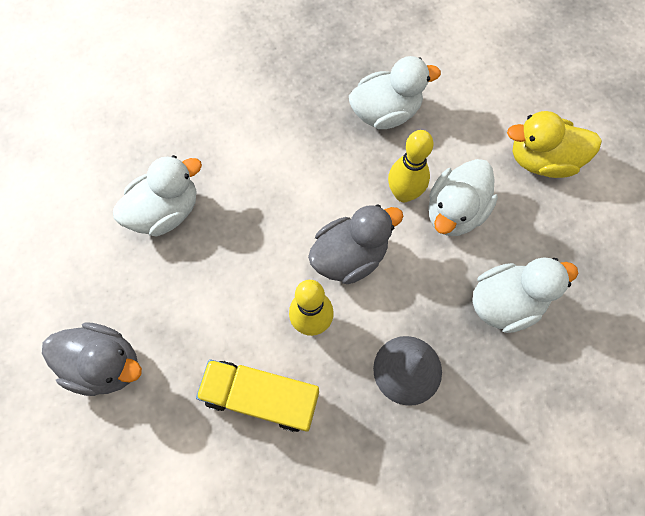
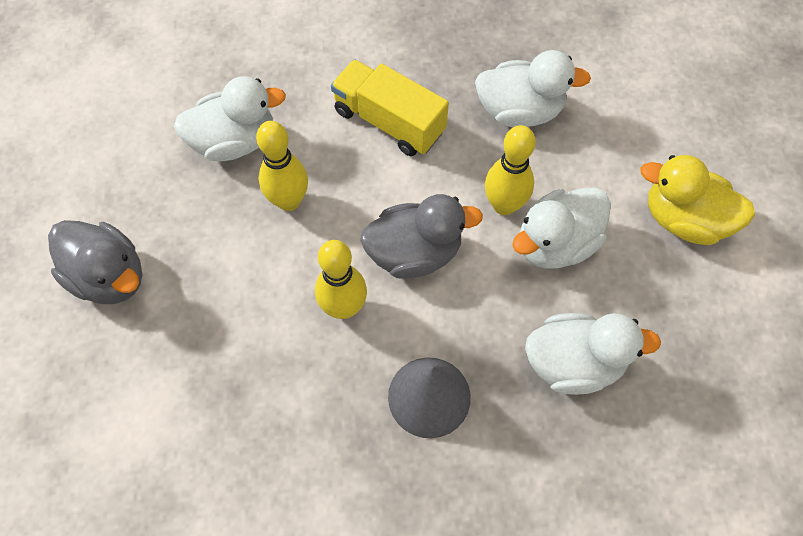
camera: 20 degrees right, 5 degrees down
yellow truck [196,359,319,432] -> yellow truck moved to [331,59,449,156]
none -> yellow bowling pin [256,121,308,211]

